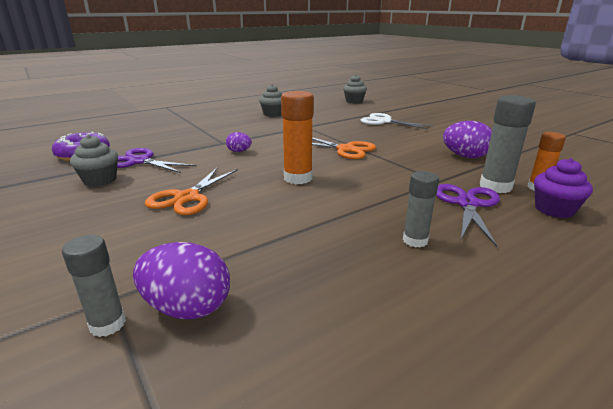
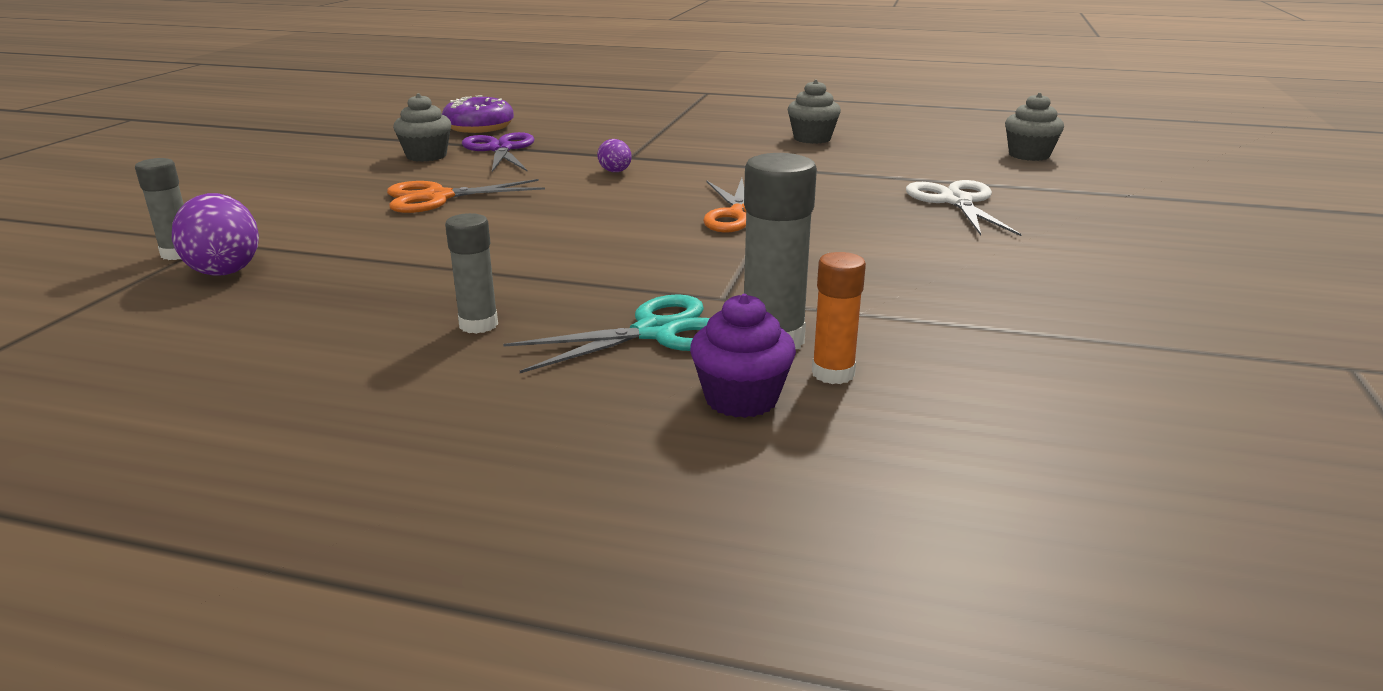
camera: 50 degrees right, 0 degrees up
orange glue stick [281,91,314,184] -> none
purple scissors [436,184,500,247] -> turquoise scissors [503,294,710,373]
purple egg [443,121,492,158] -> none

